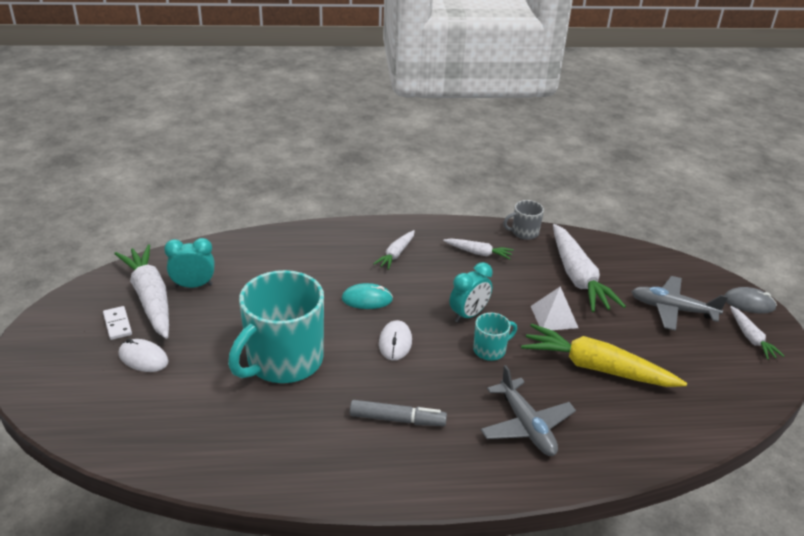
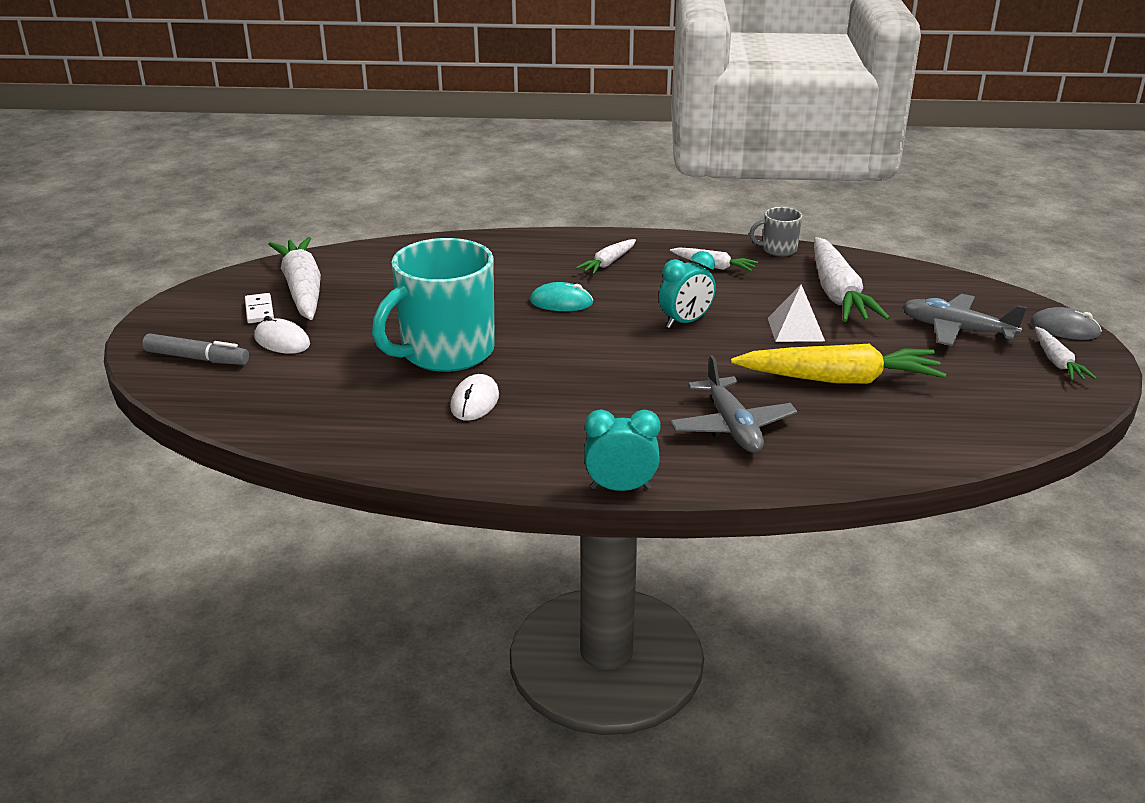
camera: 10 degrees right, 5 degrees down
turquoise clock [164,238,214,288] -> turquoise clock moved to [584,409,661,491]
grey marker [350,400,447,426] -> grey marker moved to [142,333,249,365]
white mouse [379,320,412,361] -> white mouse moved to [450,374,499,421]
turquoise mug [473,313,517,361] -> none
yellow carrot [521,324,687,387] -> yellow carrot turned 150 degrees clockwise [731,344,946,384]

